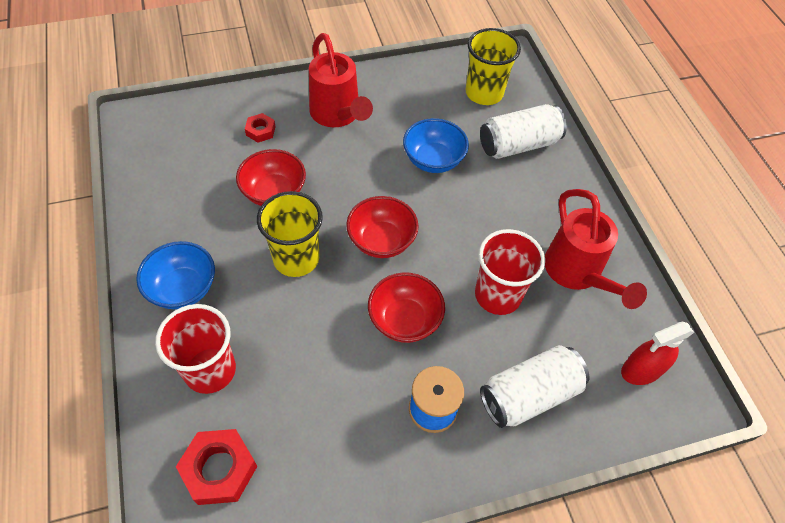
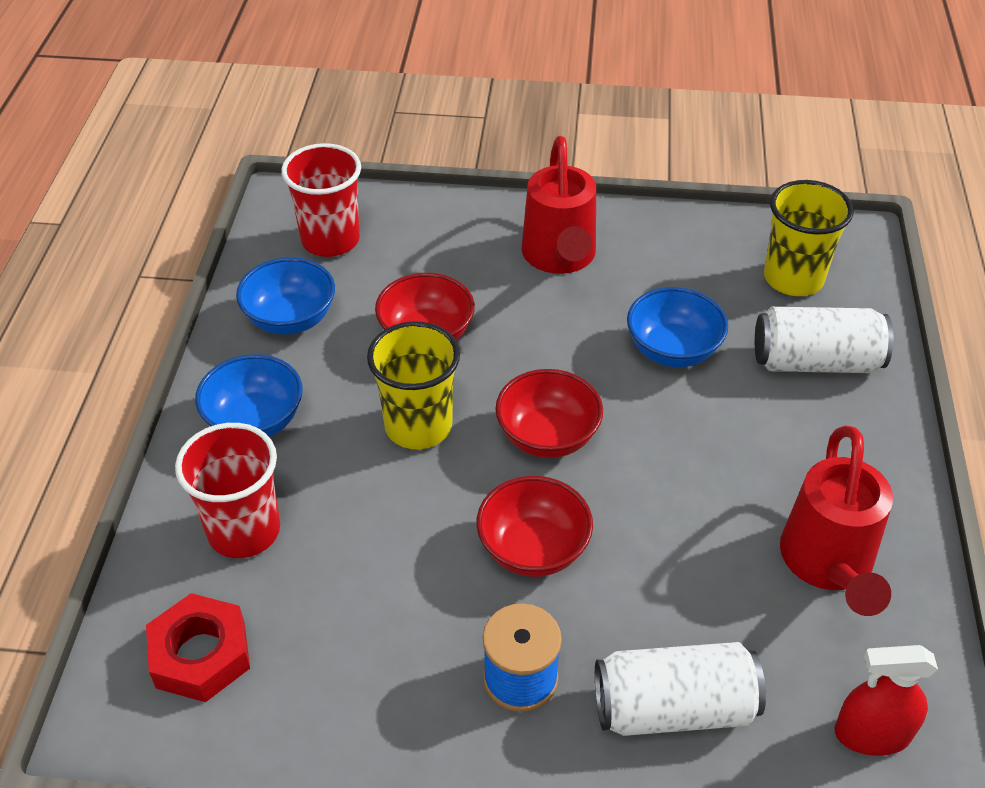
camera: 25 degrees right, 10 degrees down
red nut [245,113,276,143] -> none
red cup [475,229,545,315] -> red cup moved to [281,143,361,257]
none -> blue bowl [236,257,335,335]

